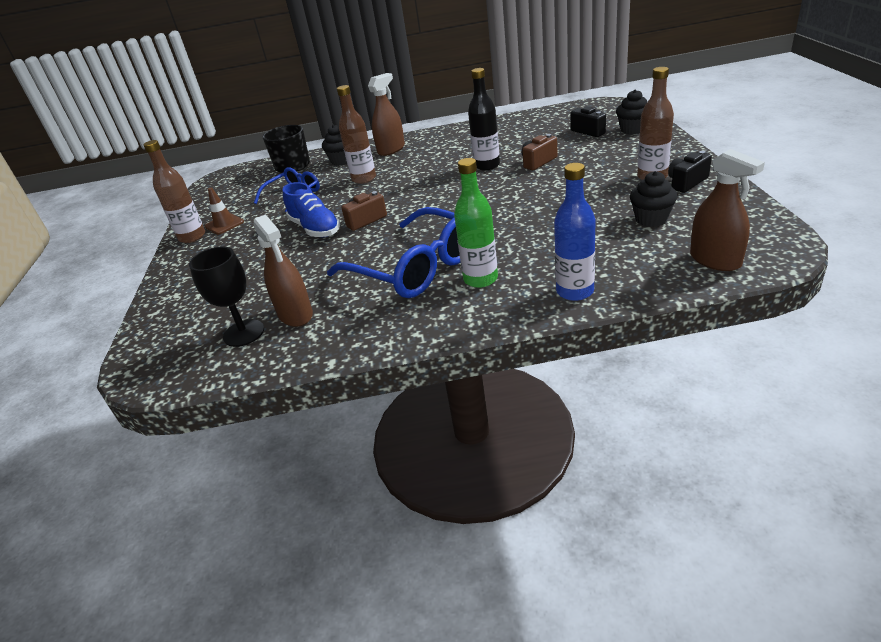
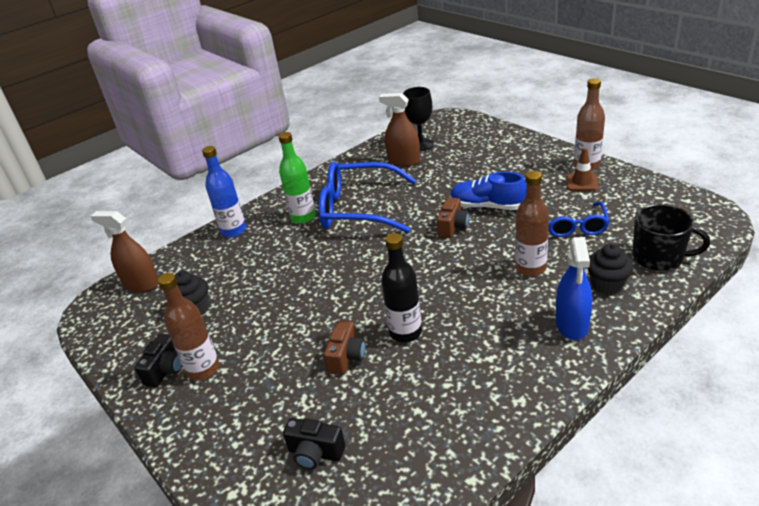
camera: 145 degrees right, 0 degrees up
brown spray bottle [368,73,405,156] -> blue spray bottle [555,237,592,340]
black cupcake [616,89,647,134] -> none

